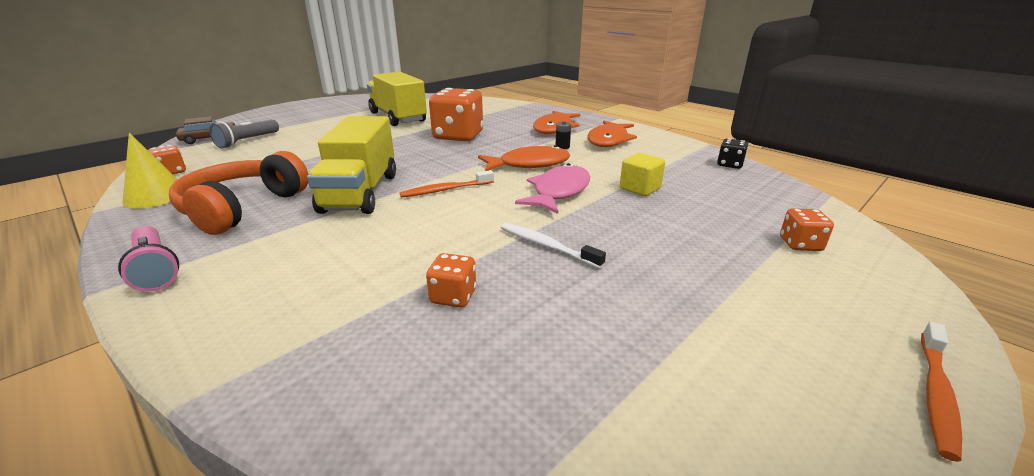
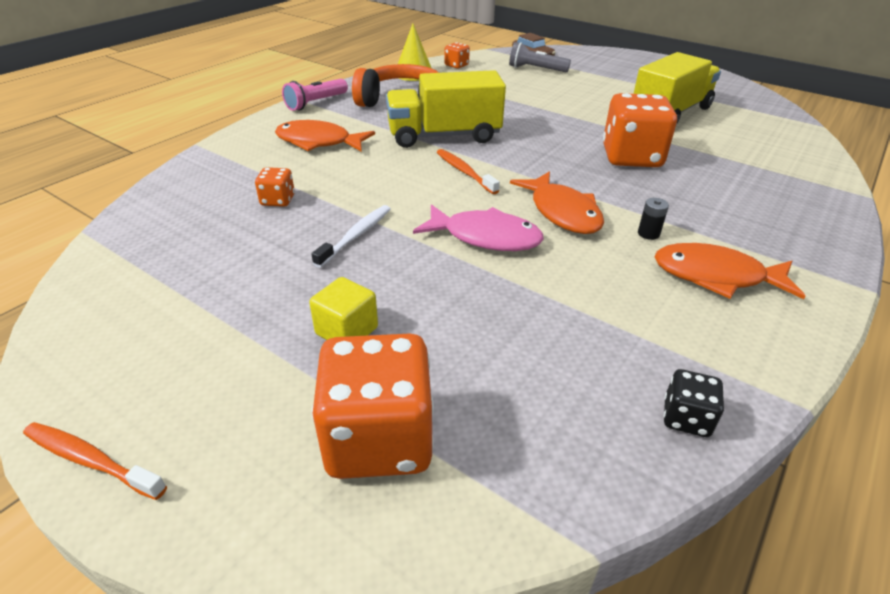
camera: 80 degrees right, 10 degrees up
orange fish [533,111,580,134] -> orange fish moved to [275,120,375,151]
yellow cube [620,153,665,196] -> yellow cube moved to [309,277,378,340]
orange dice [780,208,834,251] -> orange dice [312,334,434,479], size x2.13

